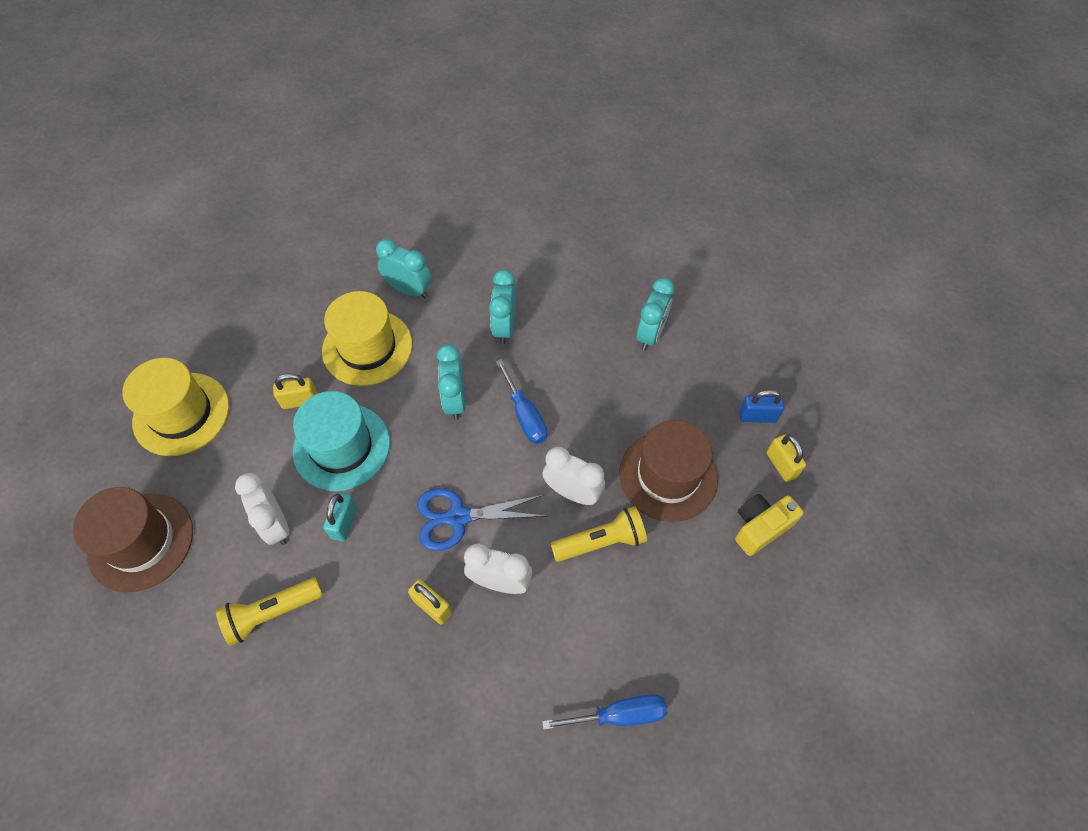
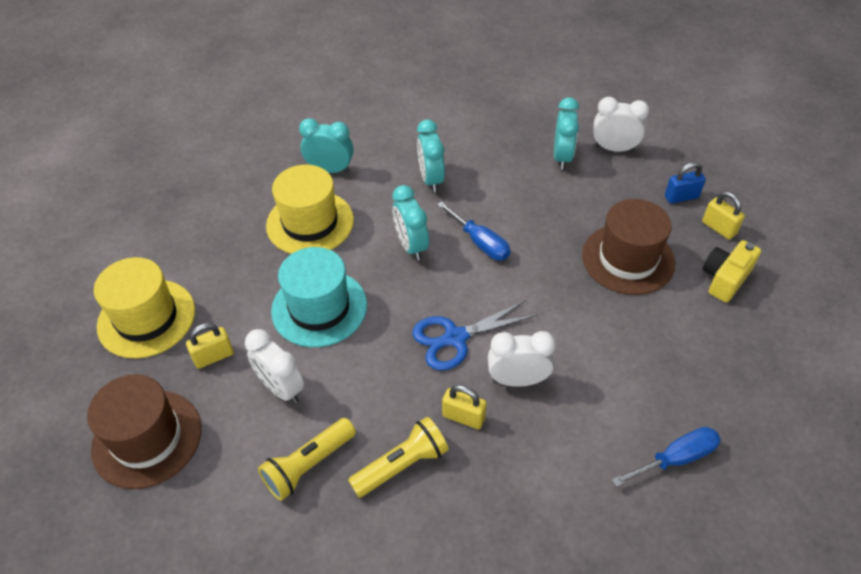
camera: 15 degrees left, 10 degrees down
yellow padlock [273,373,318,409] -> yellow padlock moved to [186,323,234,369]
turquoise padlock [323,493,357,542] -> none
white clock [542,447,605,505] -> white clock moved to [593,97,649,152]
yellow flashlight [550,506,647,562] -> yellow flashlight moved to [348,417,449,497]

